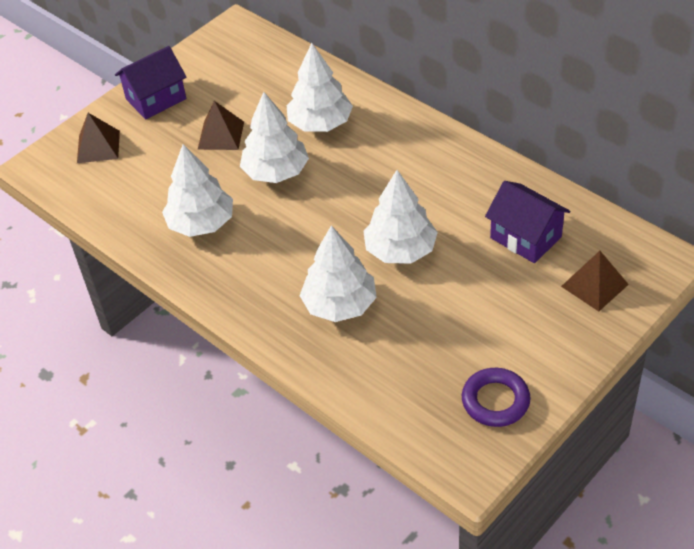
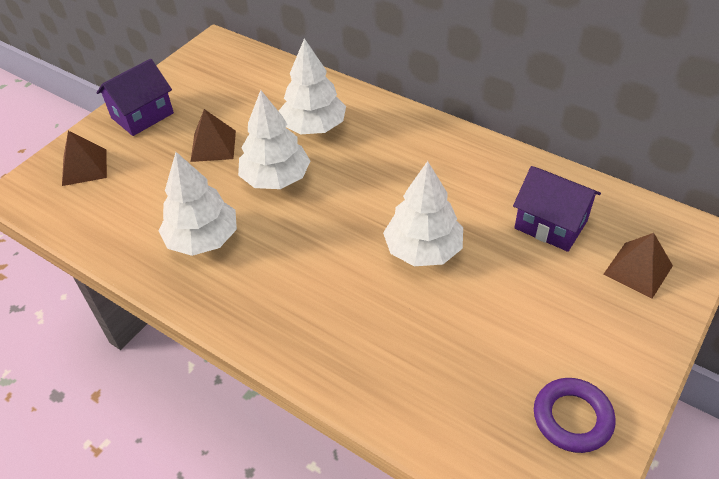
camera: 10 degrees left, 0 degrees up
white tree [300,226,377,322] -> none

